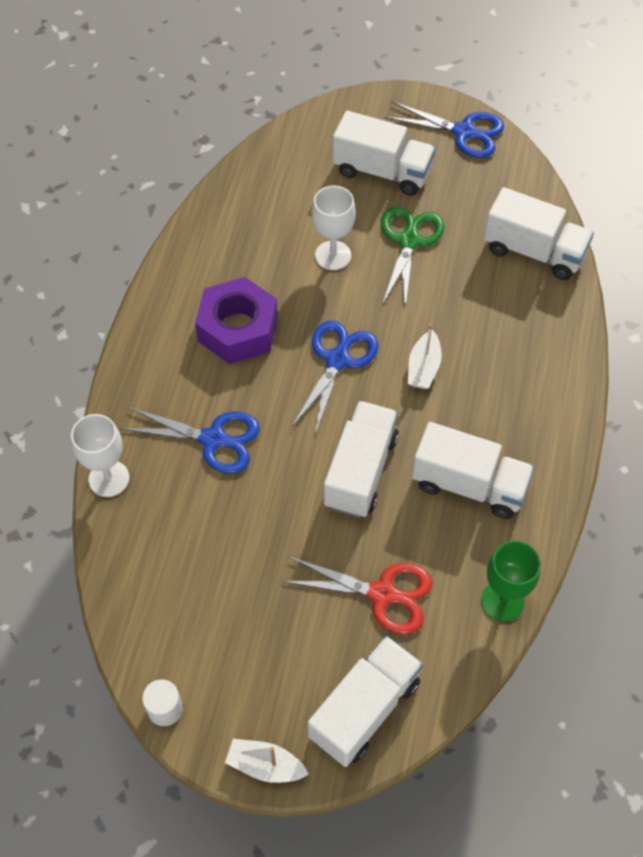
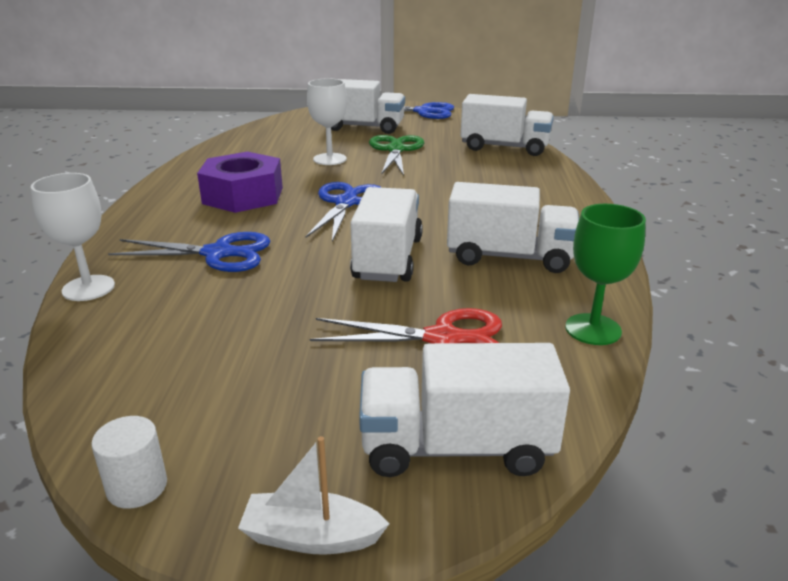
camera: 10 degrees left, 30 degrees down
white truck [308,636,423,767] -> white truck turned 120 degrees counterclockwise [359,343,570,477]
white boat [408,324,442,389] -> none

